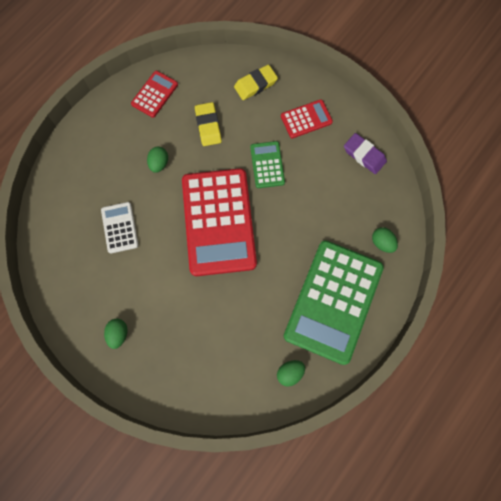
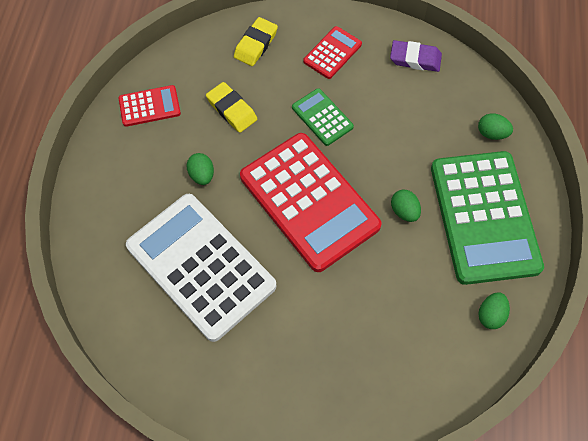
camera: 30 degrees left, 10 degrees down
white calculator [101,202,139,253] -> white calculator [126,194,276,342], size x2.17
green egg [104,319,128,349] -> green egg moved to [391,190,421,222]
red calculator [131,71,178,118] -> red calculator turned 75 degrees clockwise [118,85,181,127]

